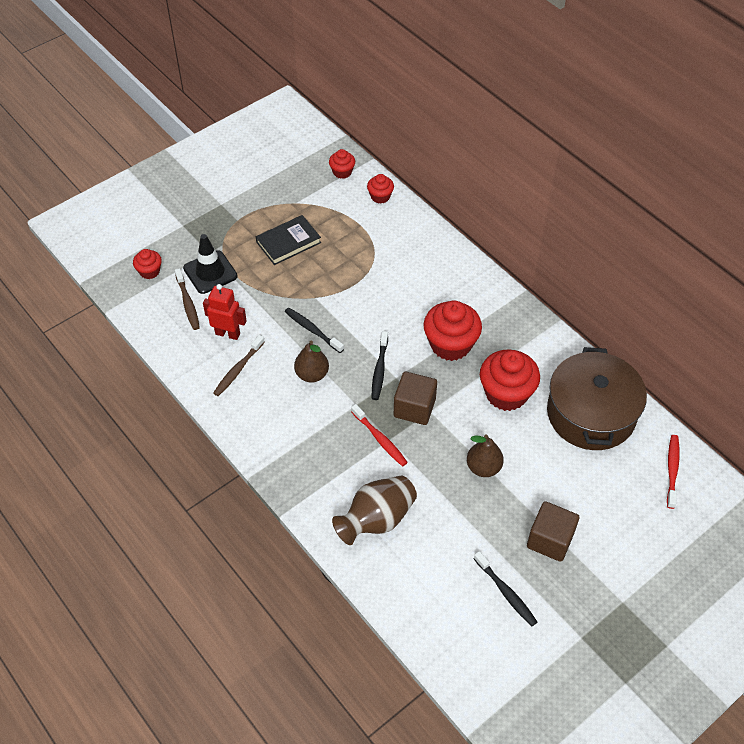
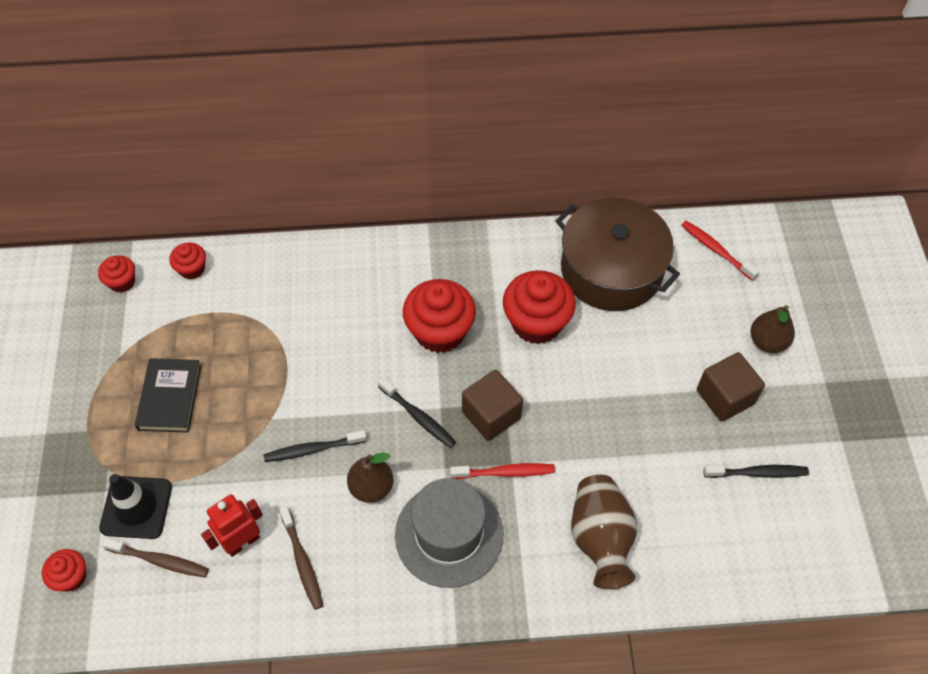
camera: 55 degrees left, 5 degrees up
brown pear [467,434,504,477] -> brown pear moved to [751,305,795,353]
none -> grey hat [395,478,503,588]

